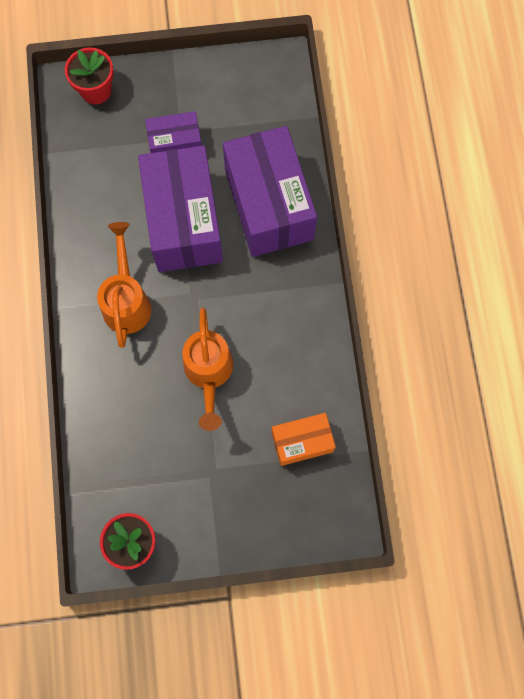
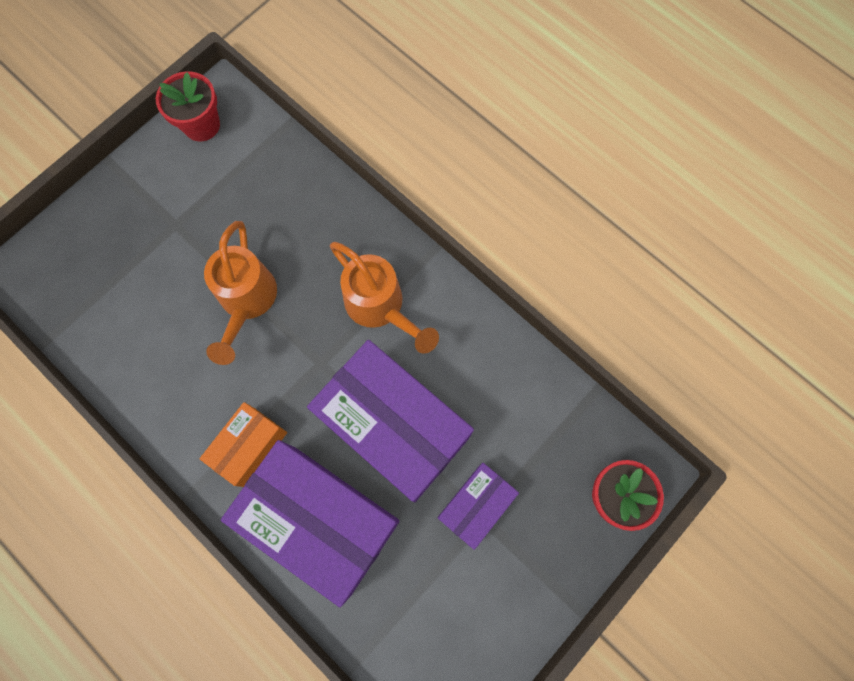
camera: 140 degrees right, 0 degrees up
orange watering can [182,307,233,431] -> orange watering can turned 135 degrees counterclockwise [204,221,277,365]
orange box [272,413,336,466] -> orange box moved to [199,402,287,487]

